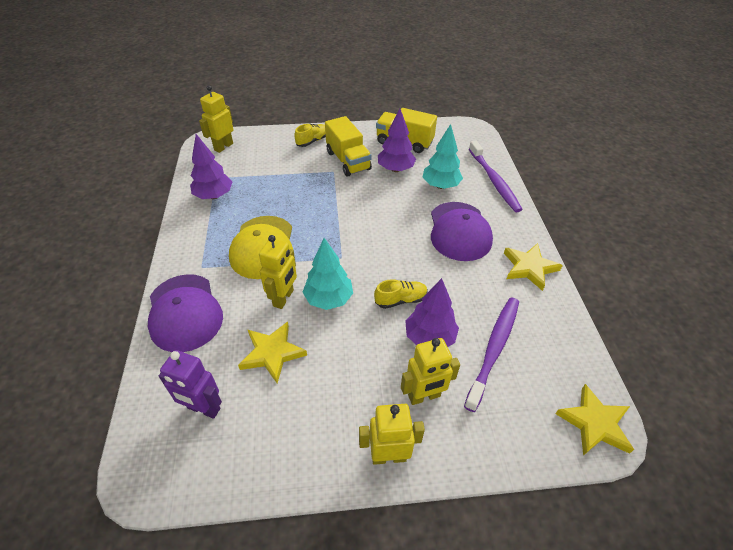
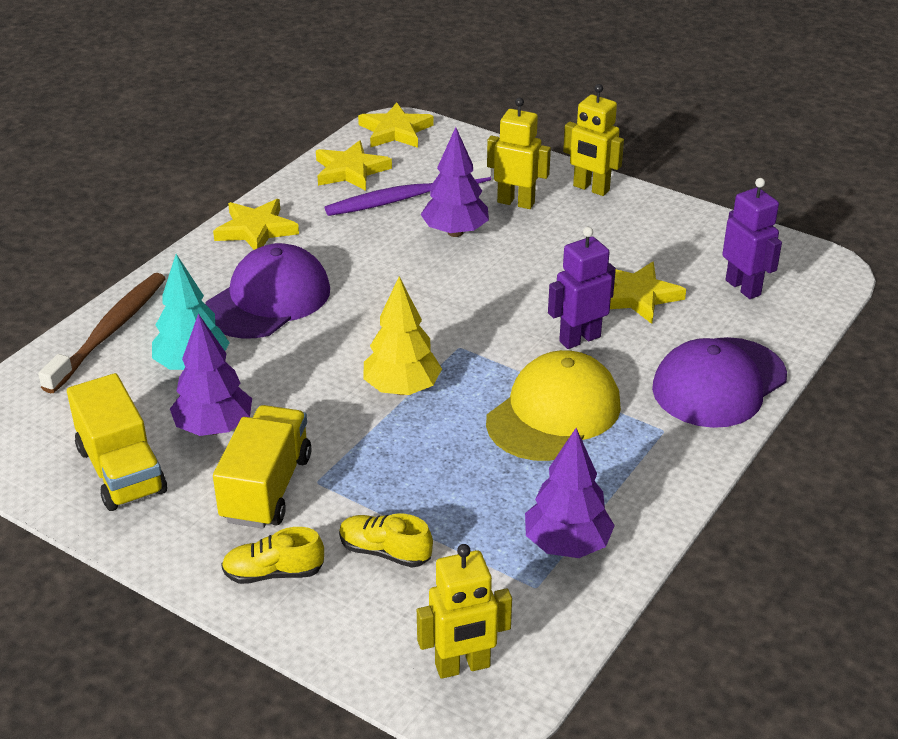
camera: 140 degrees left, 10 degrees down
purple cap [148,274,223,352] -> purple cap turned 150 degrees counterclockwise [652,337,787,428]
yellow robot [259,235,297,309] -> purple robot [548,227,616,349]
turquoise tree [303,238,353,310] -> none
yellow shoe [374,279,428,309] -> yellow shoe moved to [339,513,433,568]
purple toothbrush [469,141,523,212] -> brown toothbrush [38,273,166,393]
none -> yellow star [316,140,392,191]
none -> yellow tree [363,276,442,395]

